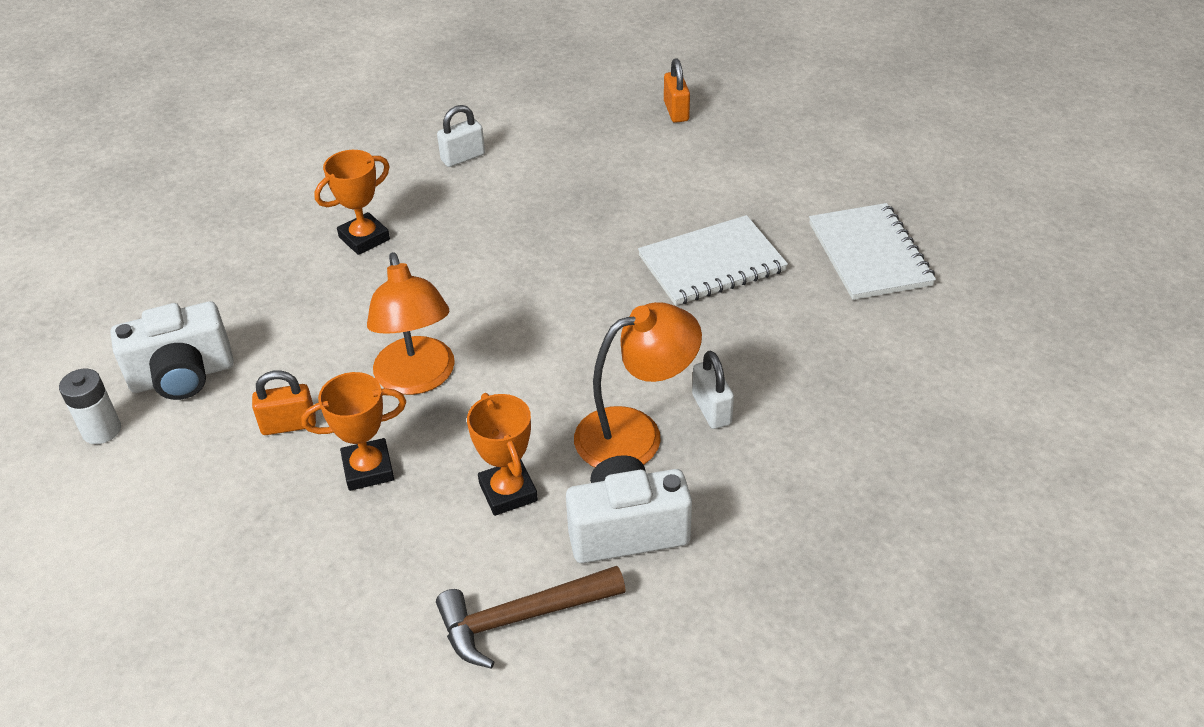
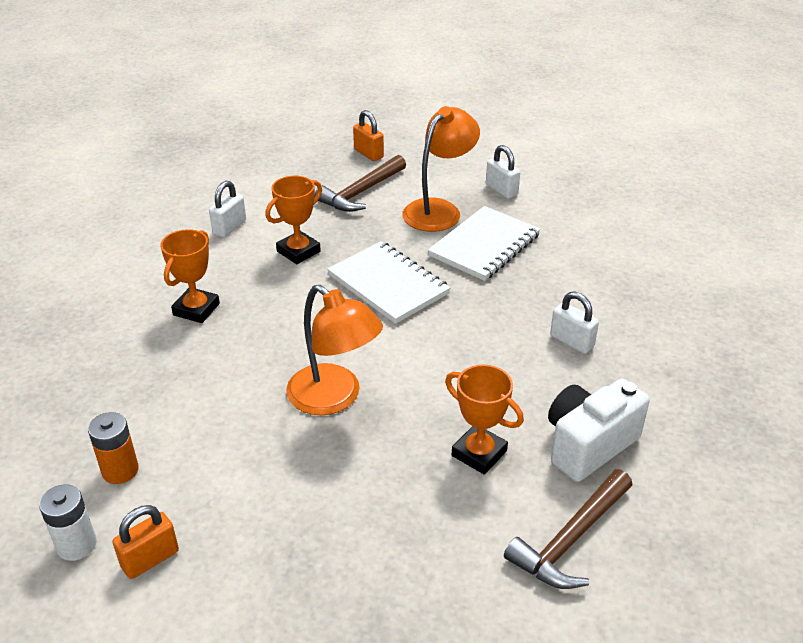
camera: 30 degrees left, 5 degrees down
white camera [111,301,234,400] -> orange battery [88,412,139,484]
orange padlock [252,370,316,435] -> orange padlock moved to [112,505,179,579]
orange trophy [301,372,406,491] -> orange trophy moved to [265,176,322,264]
orange lamp [574,302,702,467] -> orange lamp moved to [402,106,480,232]
white notebook [809,203,936,300] -> white notebook moved to [327,241,451,324]
none -> brown hammer [315,155,406,212]
none -> white padlock [486,145,520,199]

